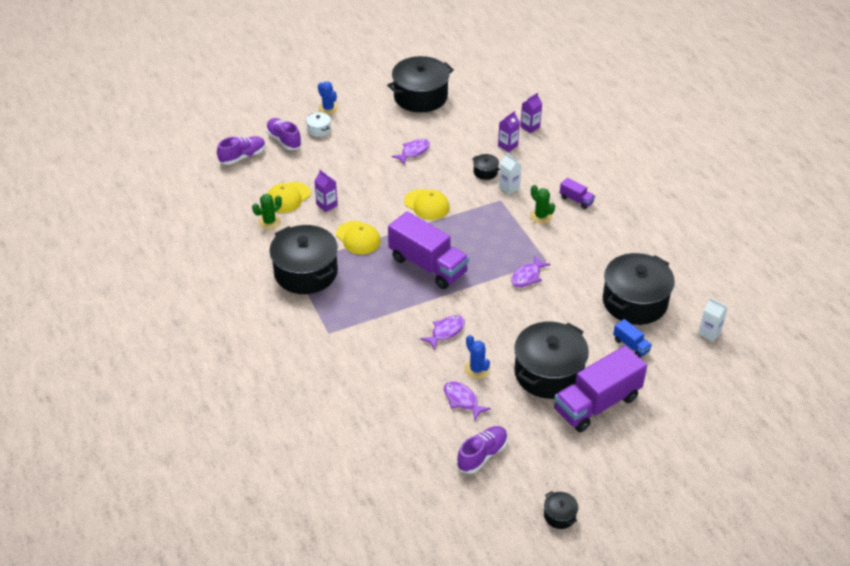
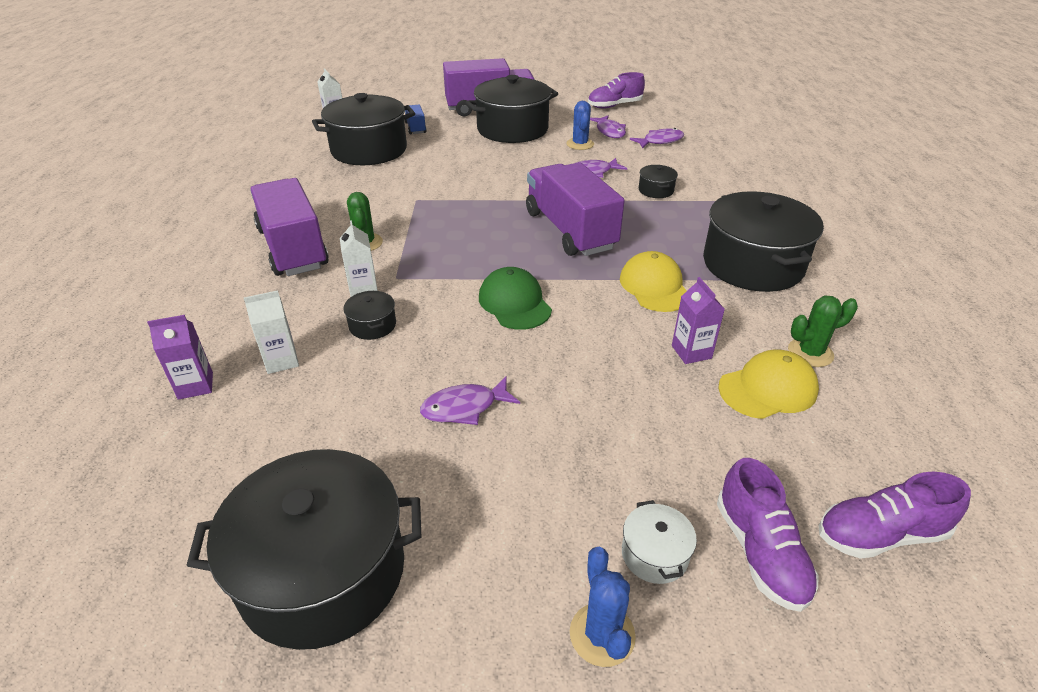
camera: 155 degrees left, 5 degrees down
yellow cap [404,189,450,220] -> green cap [479,267,552,330]
purple carton [498,111,520,152] -> white carton [244,290,299,374]
purple fish [511,255,551,287] -> purple fish moved to [630,128,684,148]
black pot [544,491,578,529] -> black pot moved to [639,165,678,198]
purple truck [560,178,595,209] -> purple truck [250,178,329,276], size x2.24

